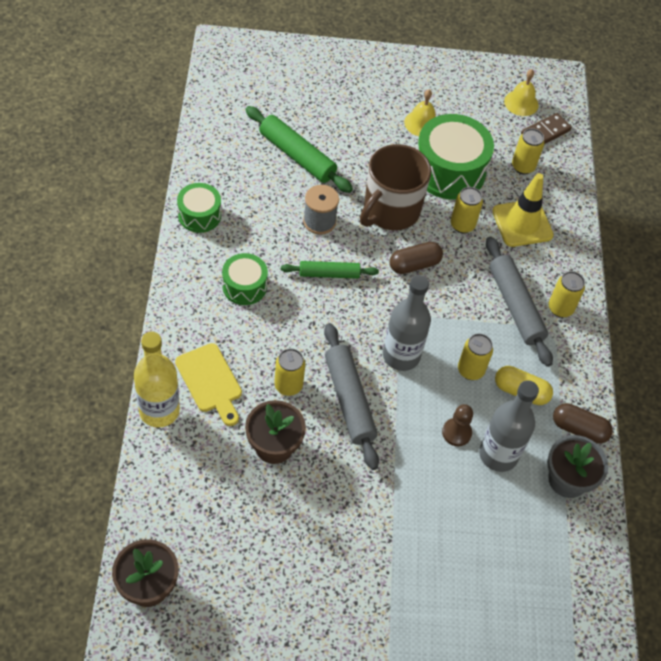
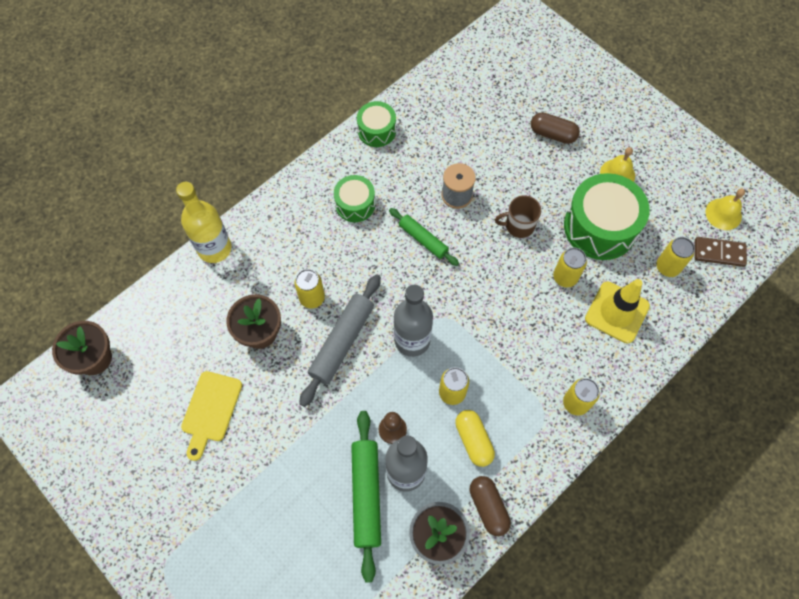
camera: 50 degrees right, 10 degrees up
yellow cutting board [175,343,242,426] -> yellow cutting board moved to [181,371,242,461]
green rolling pin [245,106,353,193] -> green rolling pin moved to [351,411,381,583]
brown mug [360,144,431,230] -> brown mug [495,195,541,238], size x0.54
brown capsule [390,242,443,274] -> brown capsule moved to [531,112,580,144]
grey rolling pin [486,237,553,367] -> none

